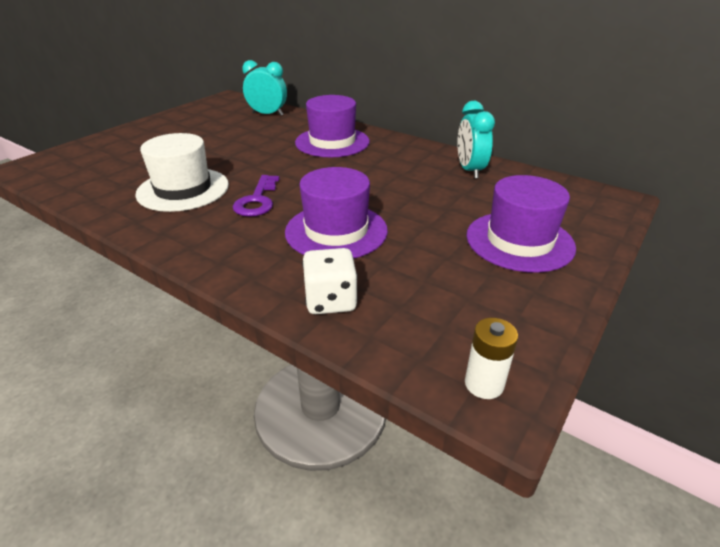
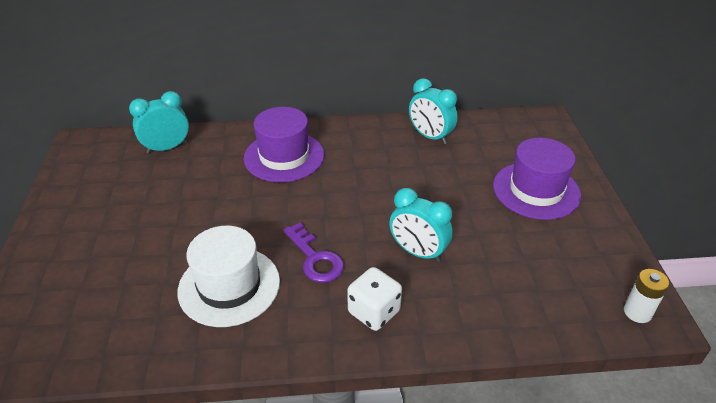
camera: 40 degrees left, 5 degrees up
purple hat [285,167,388,258] -> turquoise clock [389,188,453,262]
white dice [302,248,358,314] -> white dice moved to [347,267,402,331]

